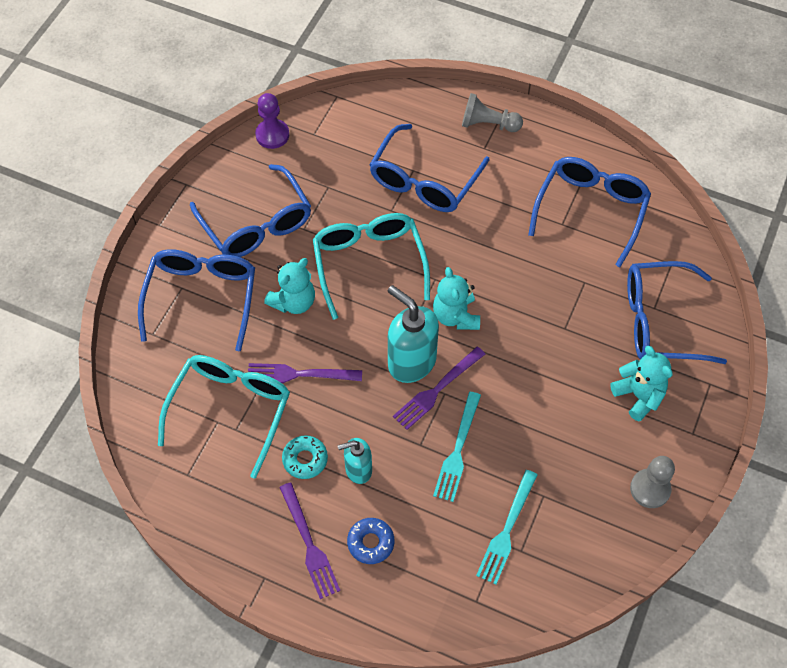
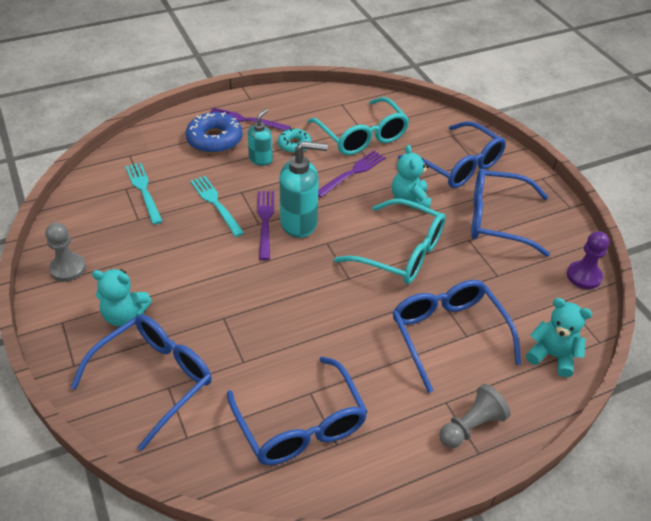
camera: 130 degrees right, 15 degrees down
blue donut [347,518,394,564] -> blue donut [186,112,243,154], size x1.67
turquoise teddy bear [433,267,480,330] -> turquoise teddy bear moved to [526,298,592,377]

